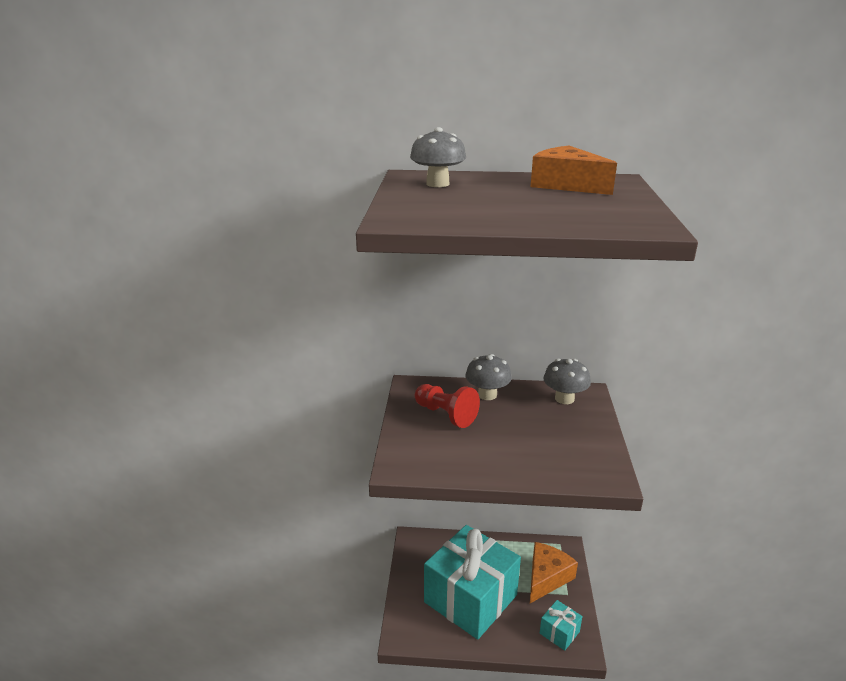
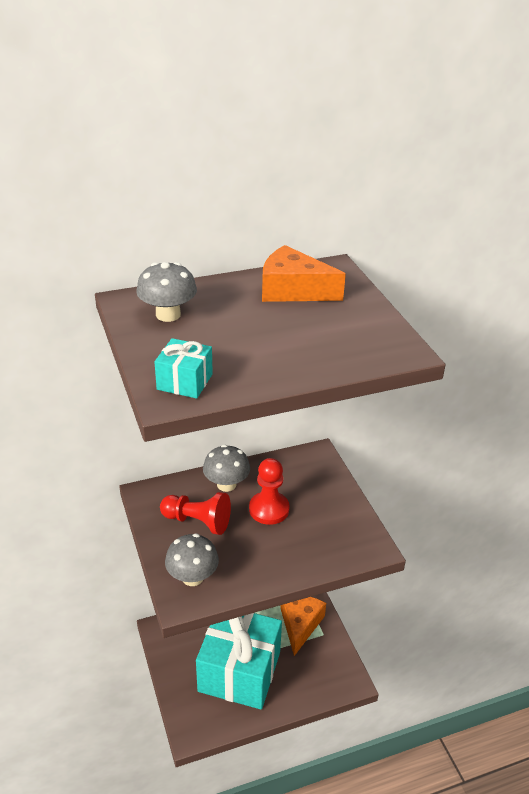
camera: 25 degrees left, 10 degrees up
turquoise gift [540,600,582,651] -> turquoise gift moved to [154,338,213,399]
grey mushroom [543,359,591,404] -> grey mushroom moved to [165,533,219,586]
none -> red pawn [249,458,290,525]

